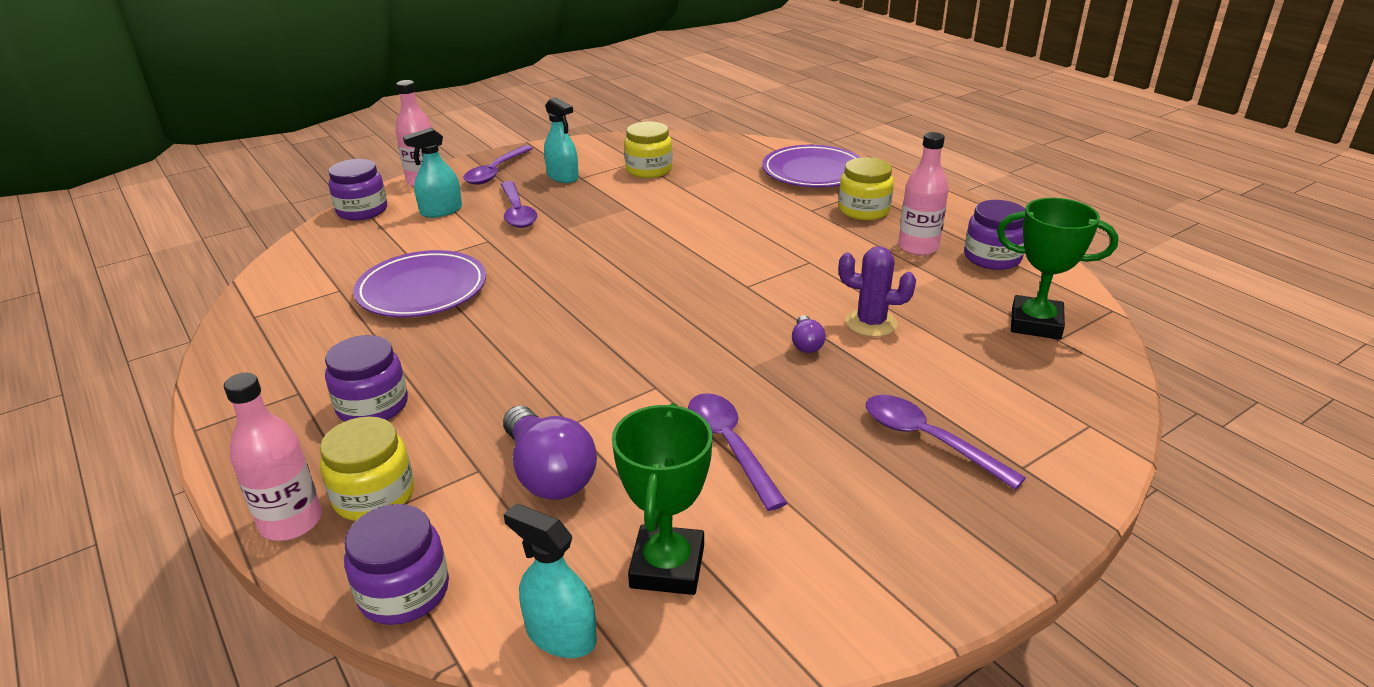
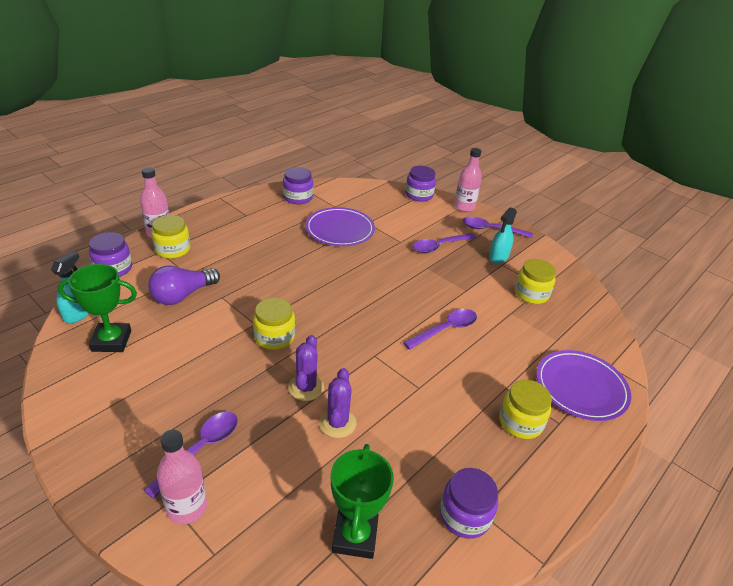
camera: 75 degrees right, 5 degrees up
purple jar [325,335,408,422] -> purple jar moved to [283,167,313,204]
turquoise spray bottle [403,127,462,218] -> none
purple spoon [688,393,787,511] -> purple spoon moved to [403,309,477,350]
purple light bulb [792,315,826,353] -> purple cactus [288,335,324,401]
pink bottle [898,132,949,255] -> pink bottle moved to [157,430,207,524]
none -> yellow jar [253,298,295,350]

